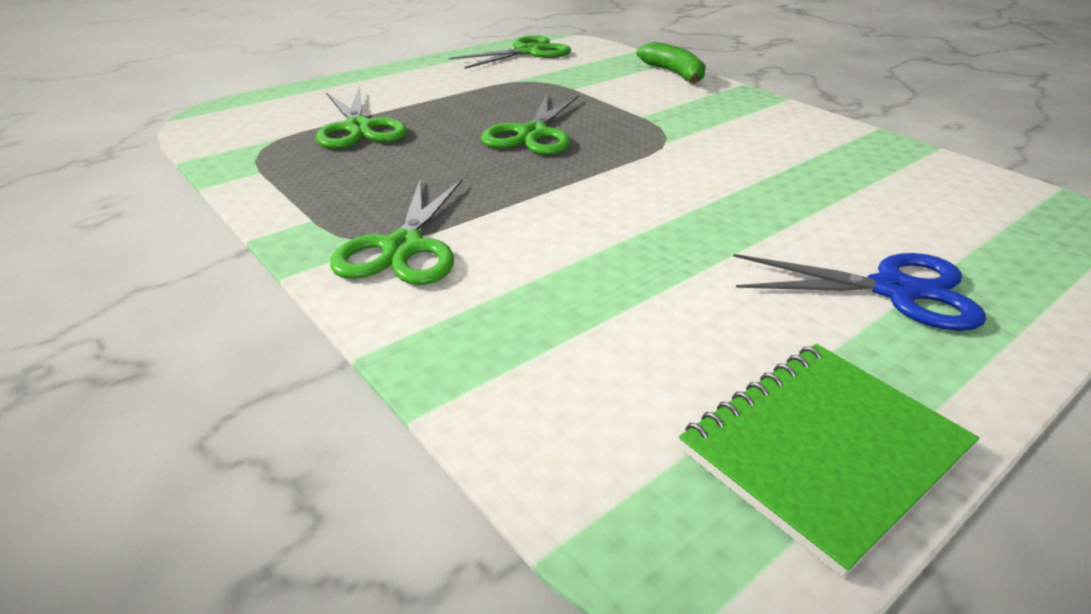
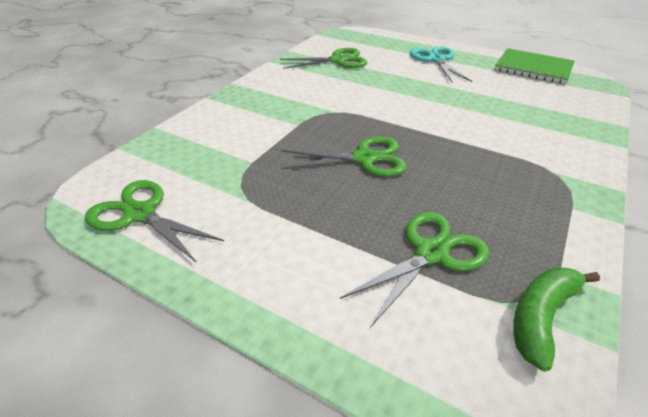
camera: 110 degrees left, 5 degrees up
green scissors [330,179,462,285] -> green scissors moved to [280,48,367,69]
green banana [637,42,706,84] -> green banana moved to [513,267,600,372]
blue scissors [733,253,986,331] -> turquoise scissors [410,46,472,82]

